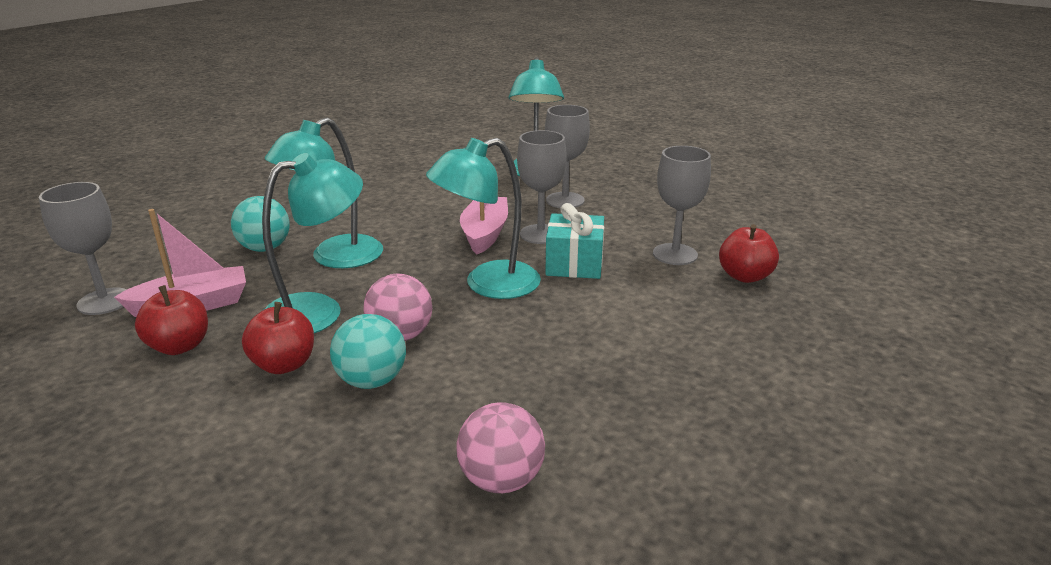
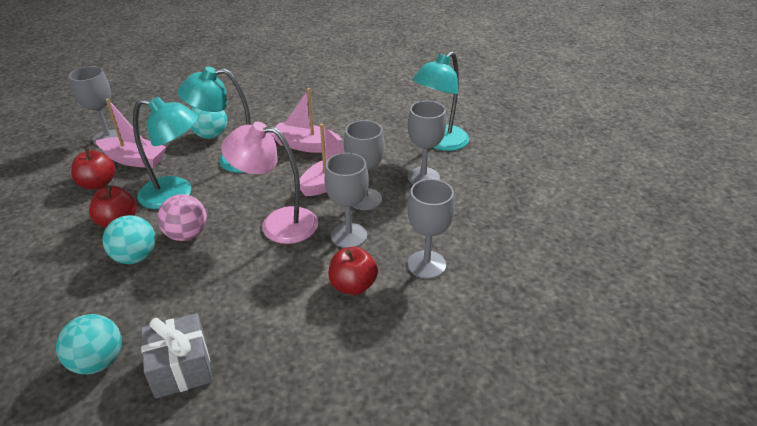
camera: 40 degrees right, 10 degrees up
turquoise lamp [426,138,541,299] -> pink lamp [221,122,318,244]
pink ball [457,402,545,493] -> turquoise ball [56,314,122,375]
turquoise gift [545,203,604,279] -> grey goblet [324,153,369,248]
red apple [719,224,779,283] -> red apple moved to [328,247,378,295]
none -> grey gift [141,313,213,399]
none -> pink boat [270,88,342,153]

